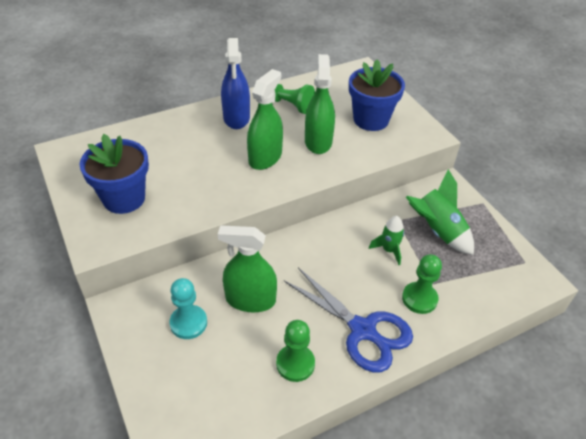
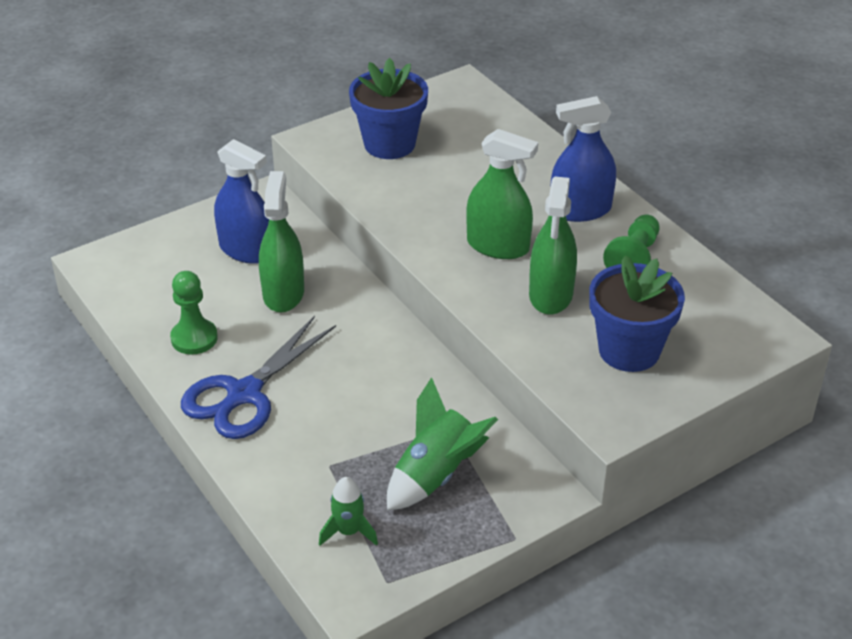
camera: 85 degrees right, 5 degrees down
turquoise pawn [169,278,207,339] -> blue spray bottle [214,139,269,264]
green spray bottle [305,54,335,154] -> green spray bottle turned 105 degrees clockwise [529,176,577,315]
green rocket [369,216,404,265] -> green rocket moved to [319,477,378,546]
green pawn [402,254,442,314] -> none

